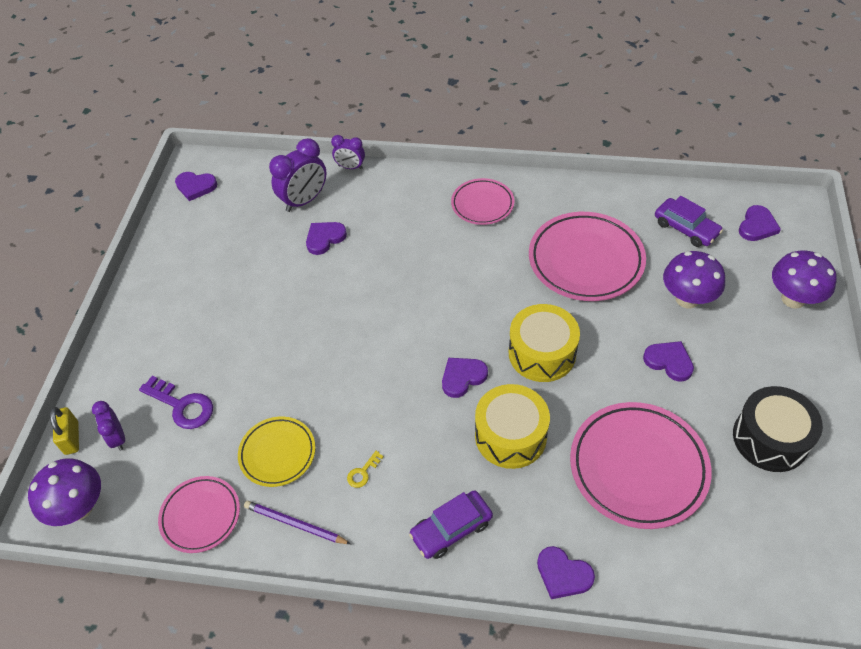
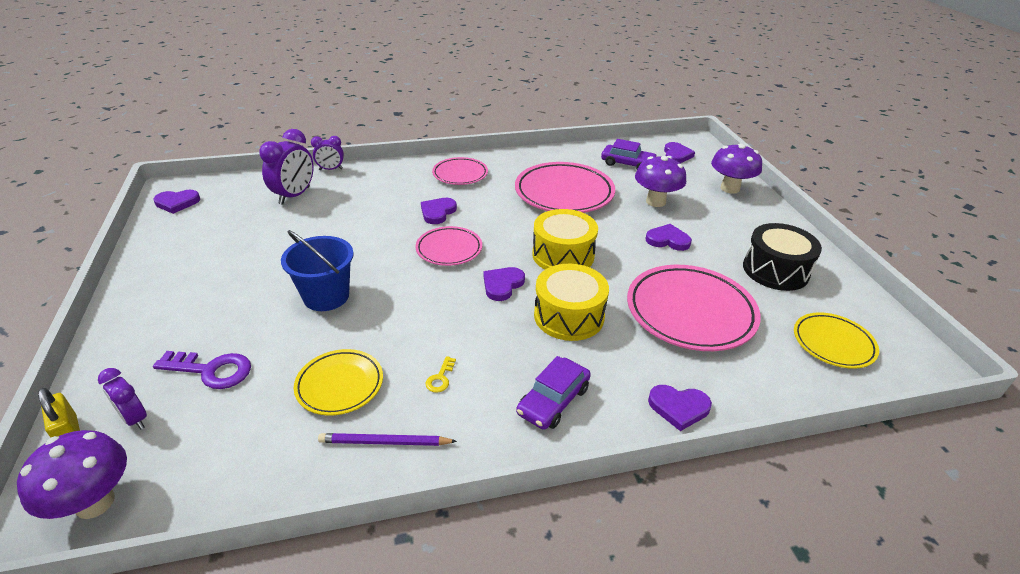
camera: 25 degrees left, 15 degrees down
pink plate [158,476,240,553] -> pink plate moved to [415,226,482,266]
purple heart [306,222,347,255] -> purple heart moved to [421,198,457,224]
none -> blue bucket [281,230,354,311]
none -> yellow plate [794,312,879,369]

